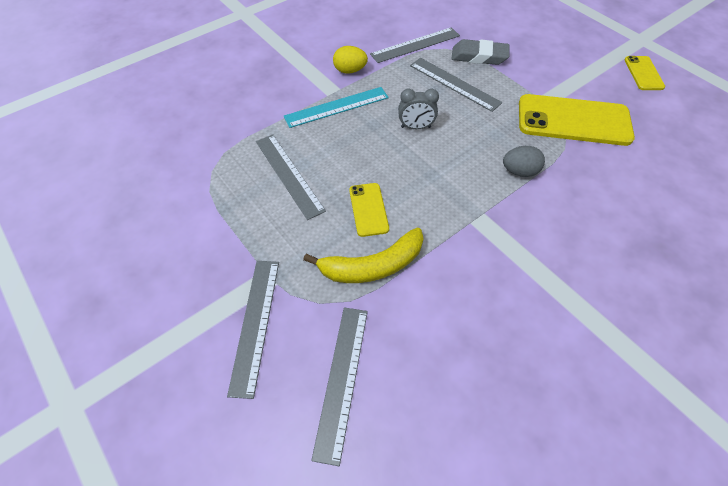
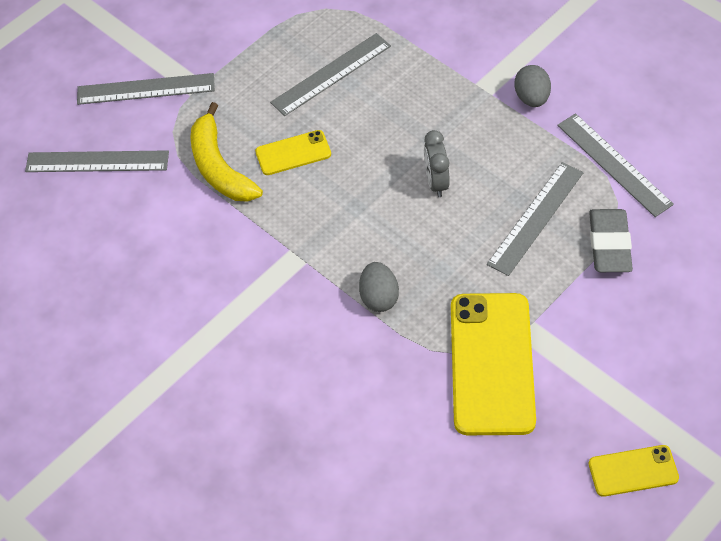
camera: 85 degrees right, 0 degrees up
turquoise ruler [284,87,389,128] -> none
yellow egg [333,46,368,74] -> grey egg [514,65,551,107]

